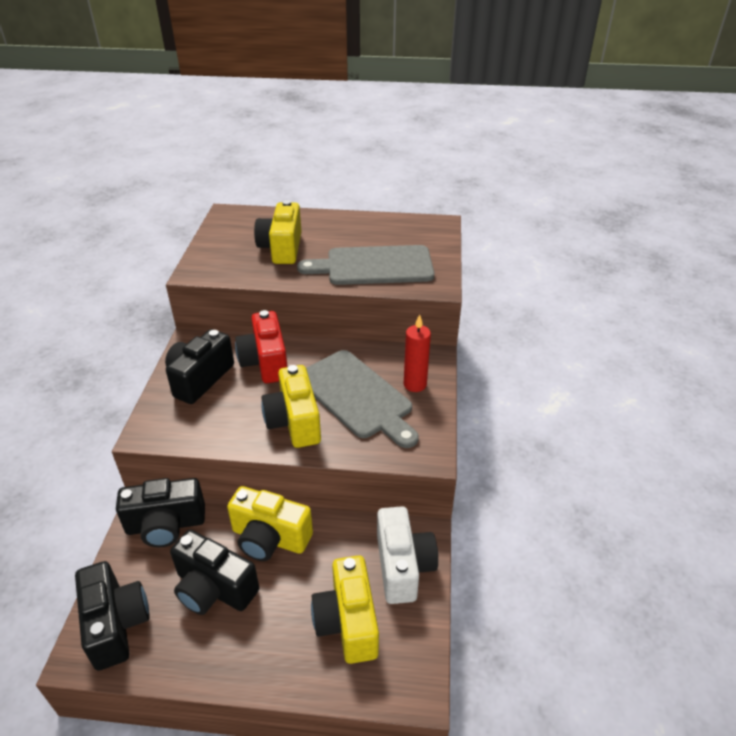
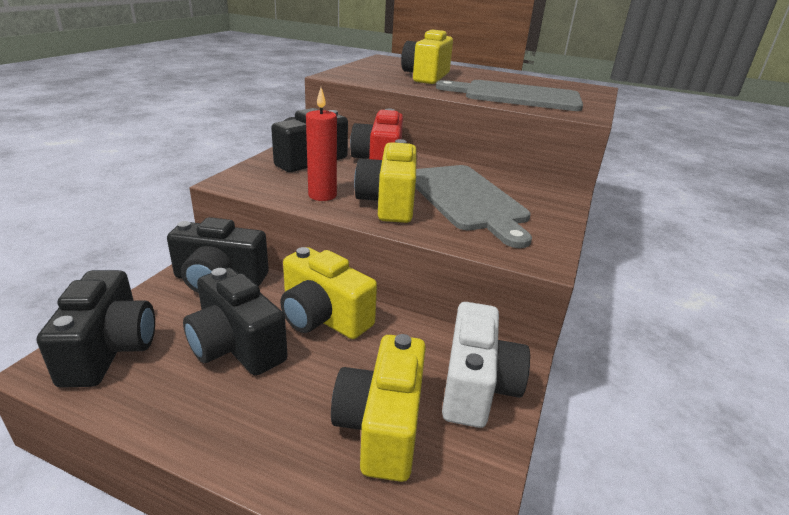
camera: 15 degrees right, 10 degrees down
red candle [404,314,431,392] -> red candle moved to [306,87,337,201]

